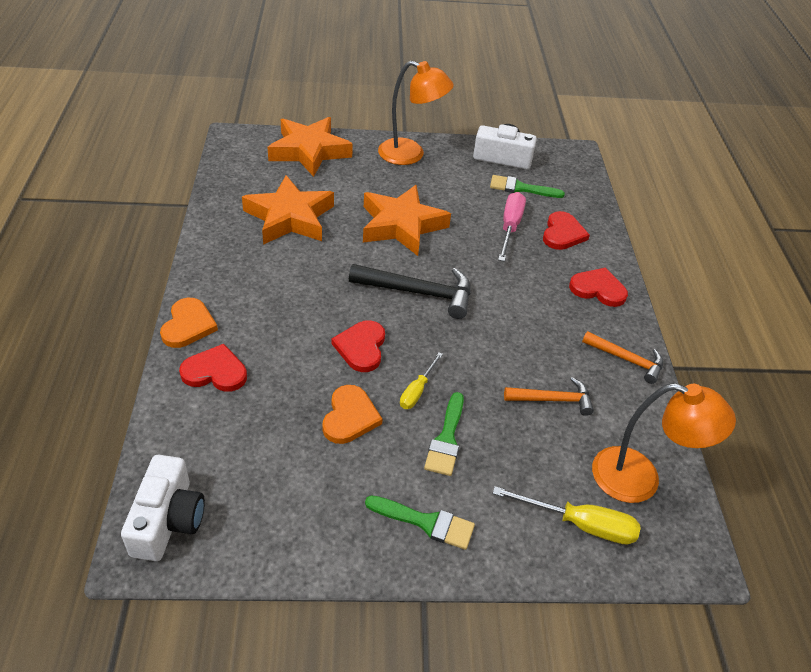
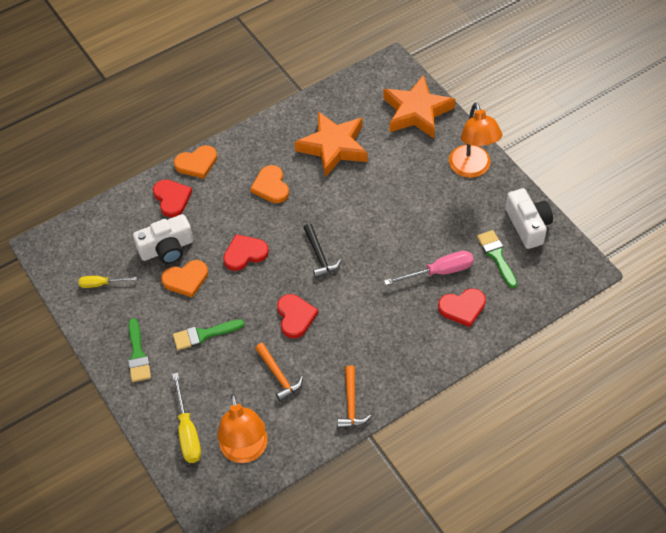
camera: 65 degrees right, 10 degrees up
white camera [121,455,205,561] -> white camera moved to [133,214,193,264]
black hammer [349,264,471,319] -> black hammer [304,224,341,278], size x0.63
orange star [363,185,451,256] -> none
yellow screwdriver [400,352,443,409] -> yellow screwdriver moved to [78,276,137,288]
red heart [569,268,628,307] -> red heart moved to [277,294,318,338]
none -> orange heart [250,165,289,203]

